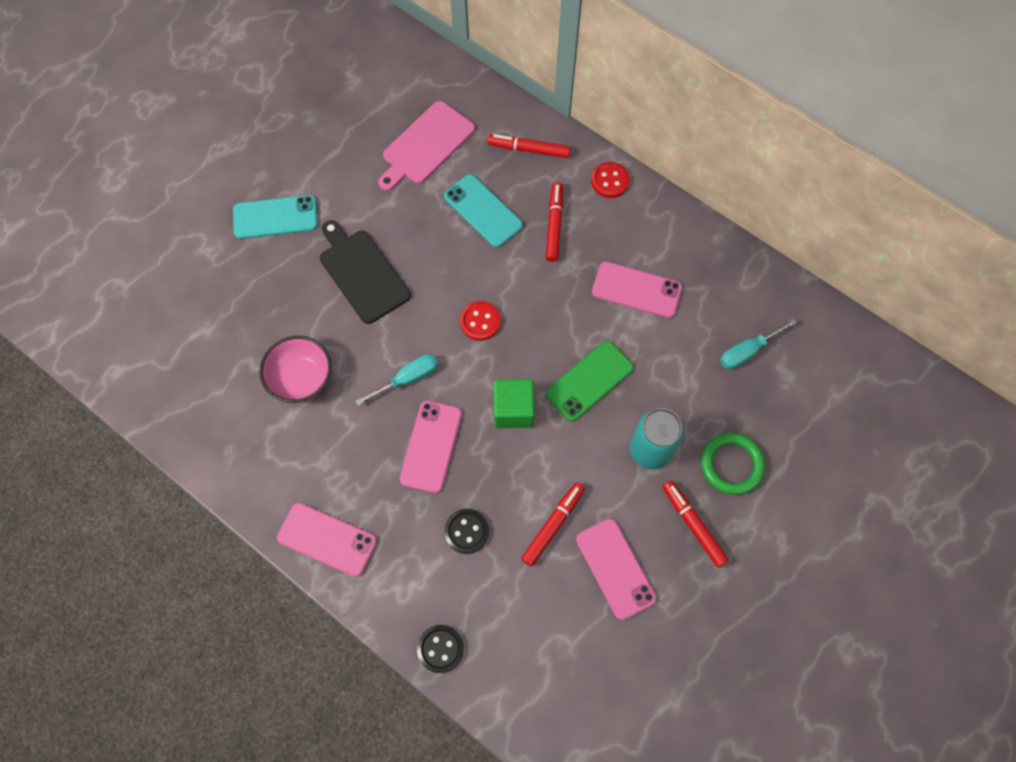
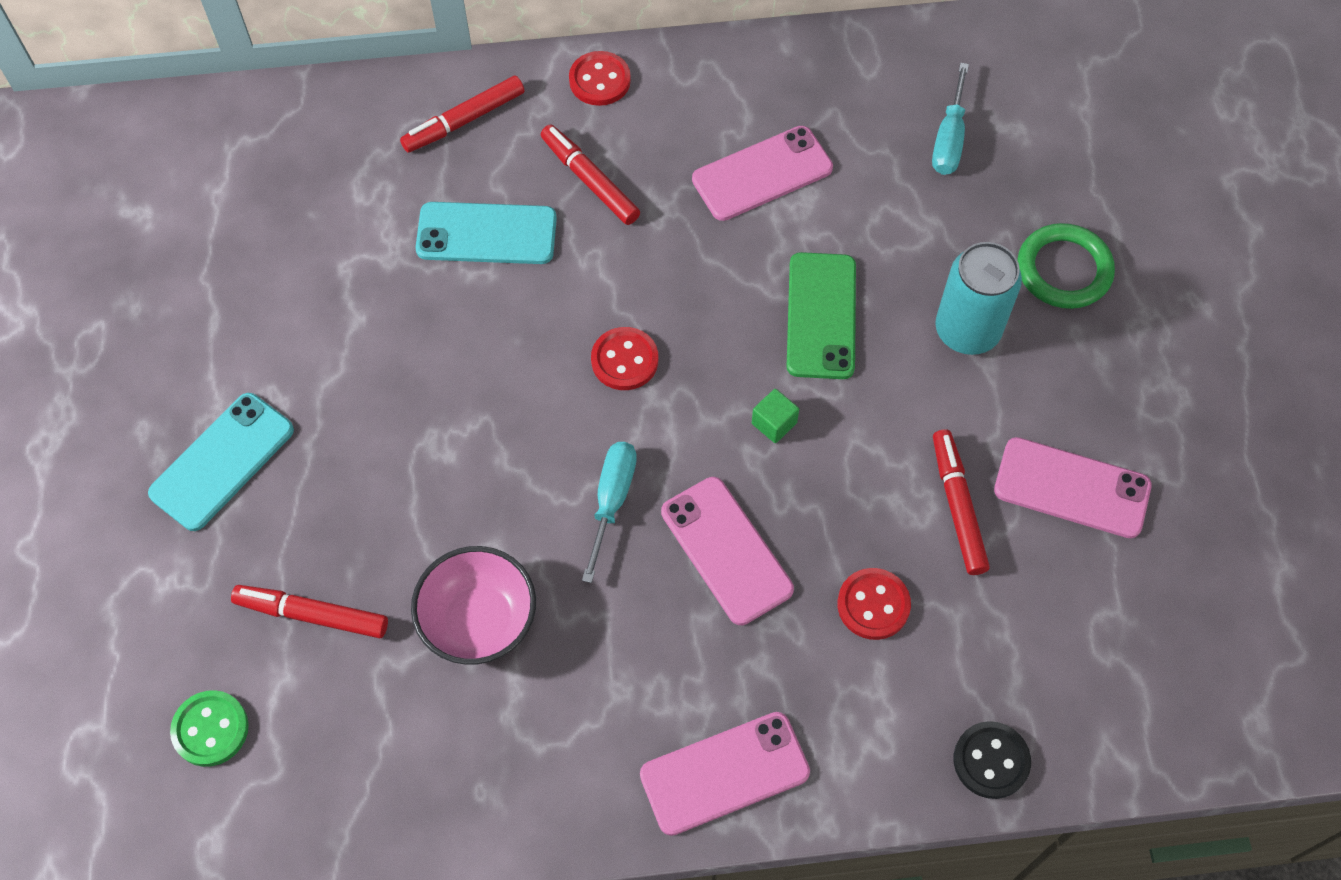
camera: 45 degrees left, 5 degrees down
black cutting board [320,220,411,324] -> none
pink cutting board [378,101,475,191] -> none
black button [444,509,489,554] -> red button [837,568,911,640]
green cube [494,379,535,428] -> green cube [752,389,799,443], size x0.54
red marker [662,481,729,567] -> red marker moved to [231,585,388,638]
none -> green button [170,690,249,767]

